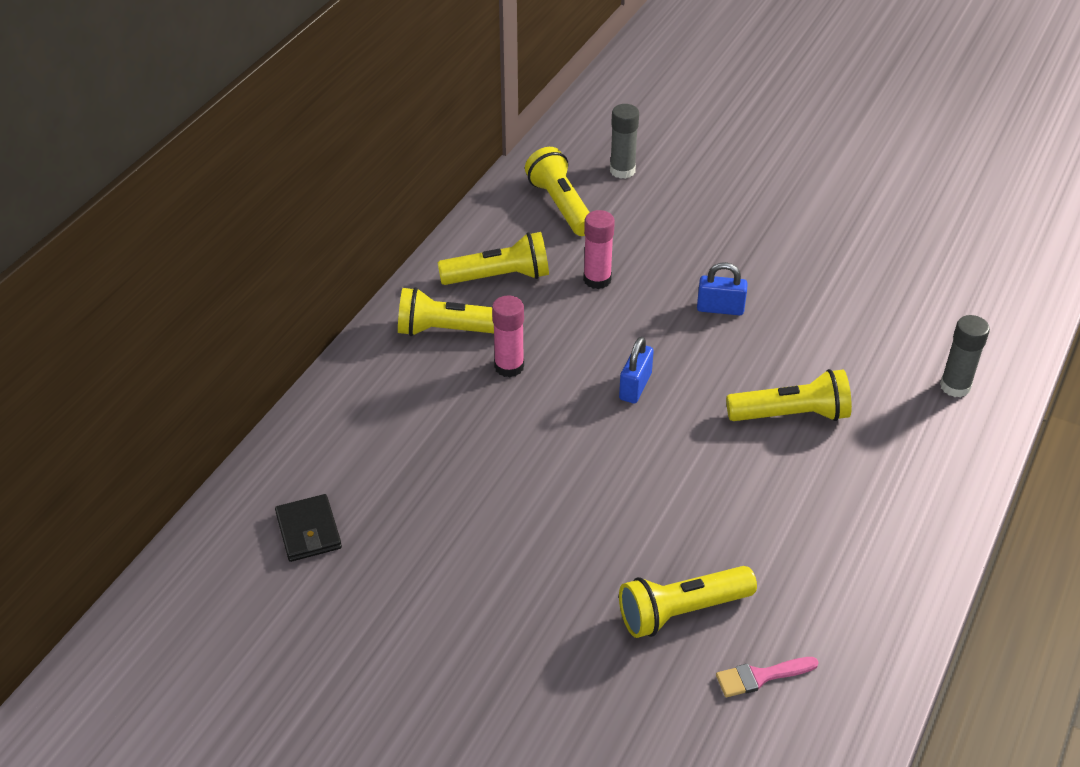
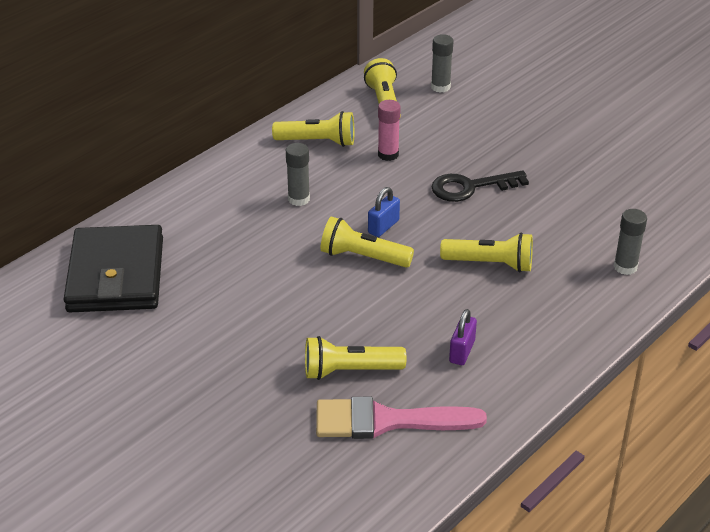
camera: 15 degrees right, 5 degrees down
black wallet [275,494,342,562] -> black wallet [64,225,163,312], size x2.34
yellow flashlight [398,287,494,336] -> yellow flashlight moved to [320,217,414,267]
pink glue stick [492,296,524,377] -> grey glue stick [286,143,310,206]
blue padlock [697,262,748,315] -> black key [431,170,529,202]
pink brush [716,657,819,697] -> pink brush [316,397,487,439], size x2.20
none -> purple padlock [449,309,477,365]

